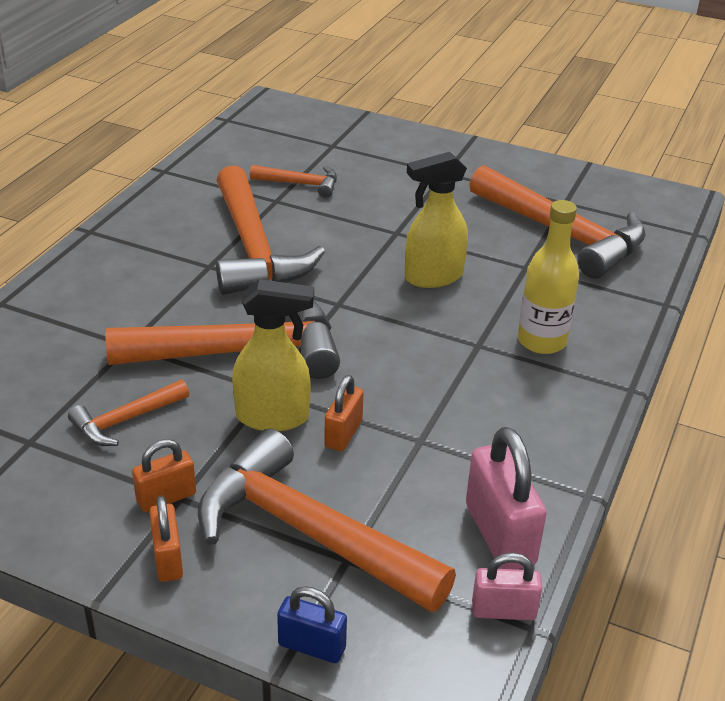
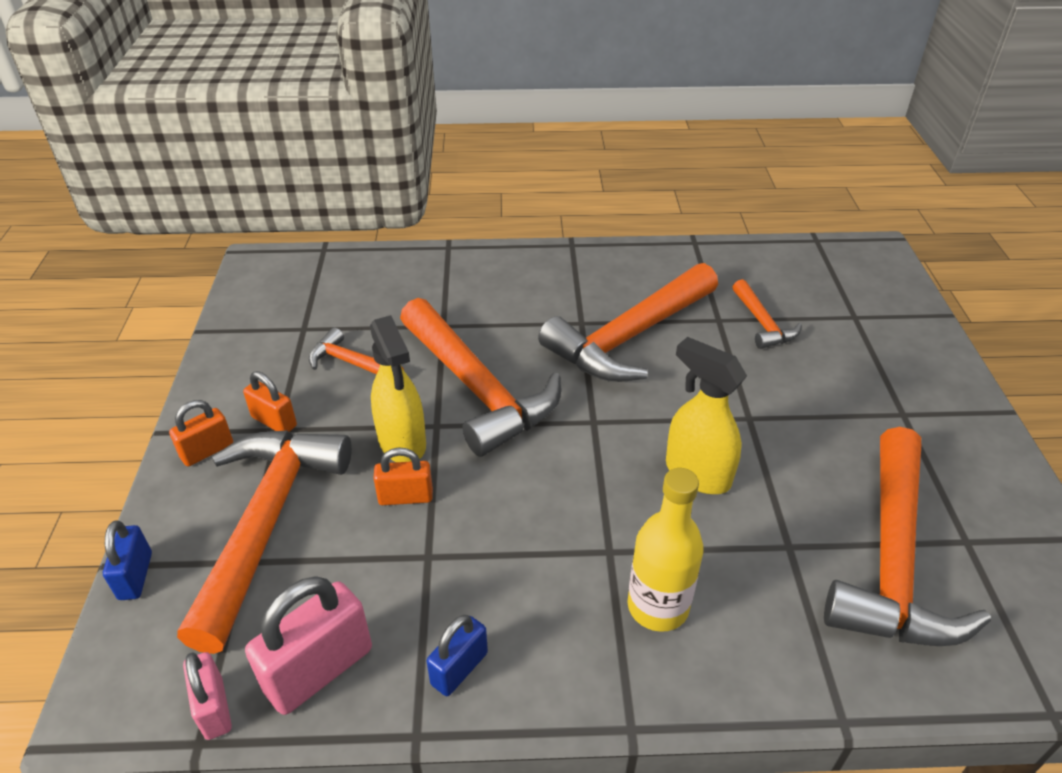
camera: 65 degrees right, 5 degrees up
none -> blue padlock [427,615,488,696]

